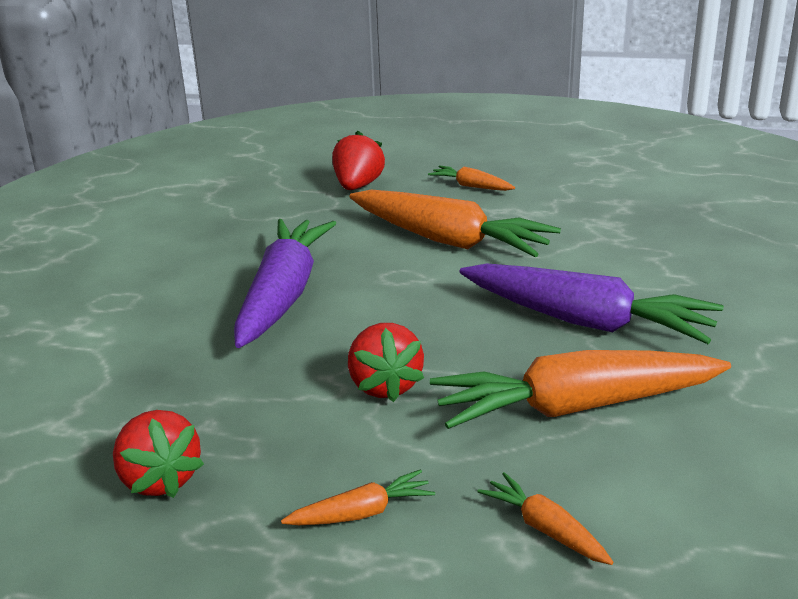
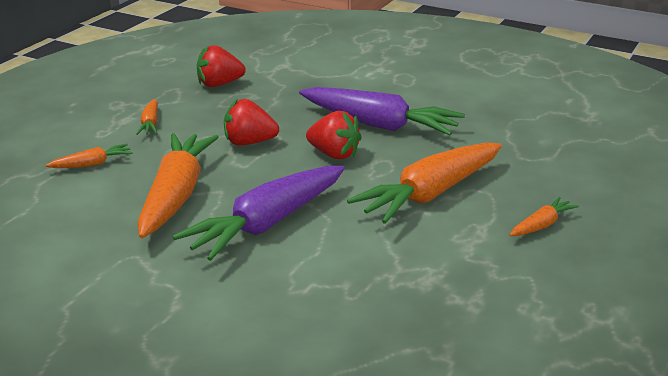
camera: 105 degrees right, 0 degrees up
red strawberry [332,131,385,190] -> red strawberry moved to [306,111,362,159]

